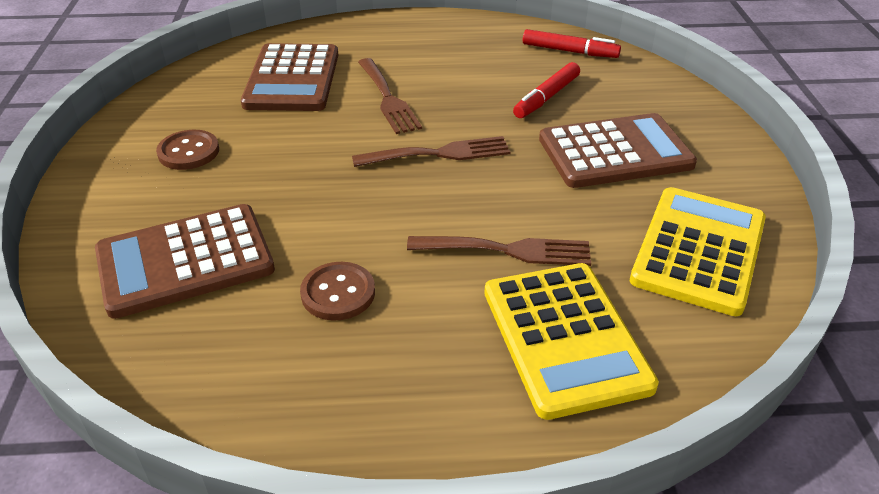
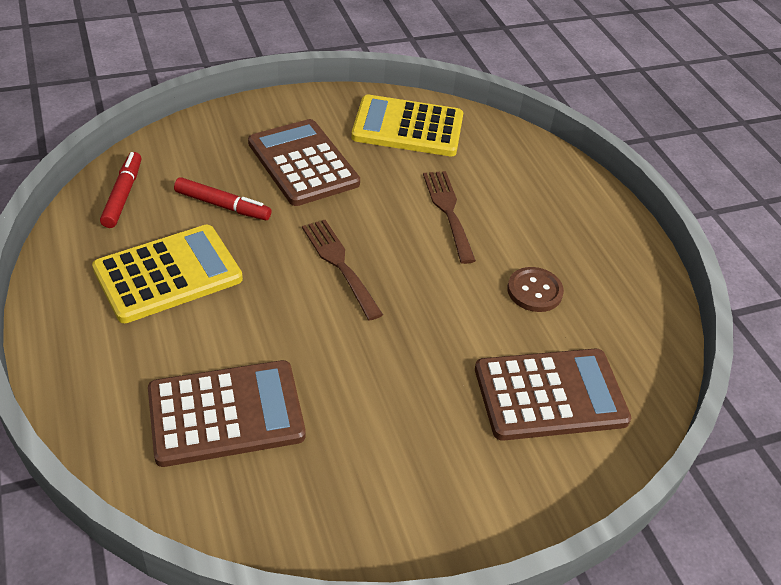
camera: 110 degrees left, 5 degrees up
brown calculator [95,204,275,319] -> brown calculator turned 60 degrees counterclockwise [475,349,631,441]
brown button [156,130,219,170] -> none
brown fork [358,58,422,134] -> none
yellow calculator [484,263,659,420] -> yellow calculator moved to [92,225,243,323]

